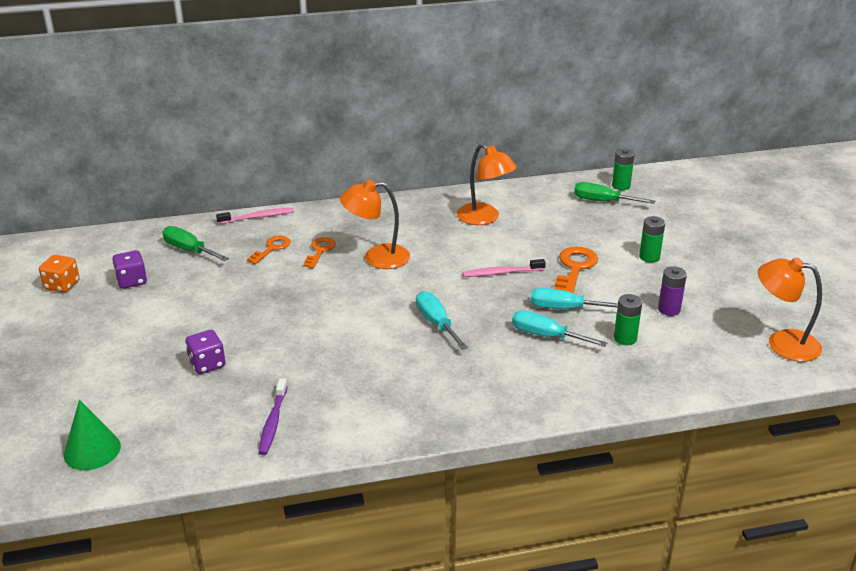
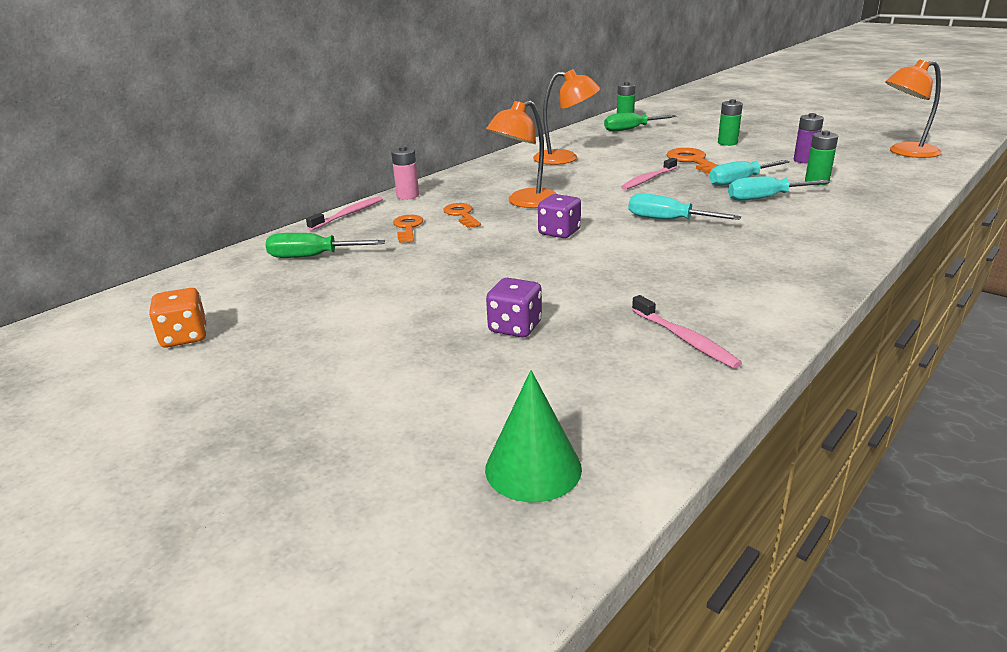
camera: 35 degrees left, 5 degrees down
purple dice [112,250,147,289] -> purple dice moved to [538,194,581,238]
purple toothbrush [259,378,288,455] -> pink toothbrush [632,295,742,369]
none -> pink battery [391,146,419,200]

